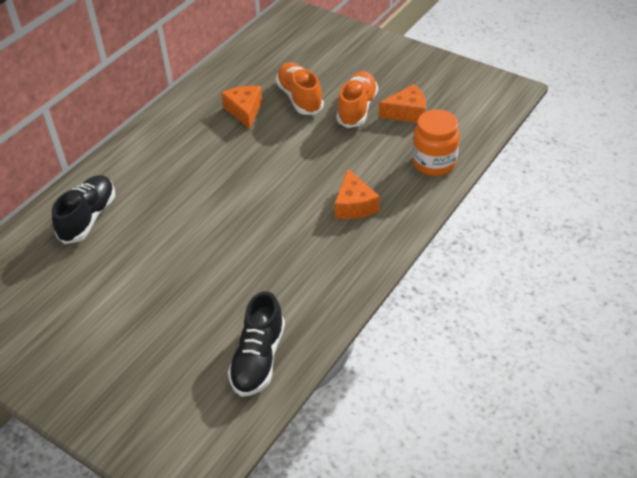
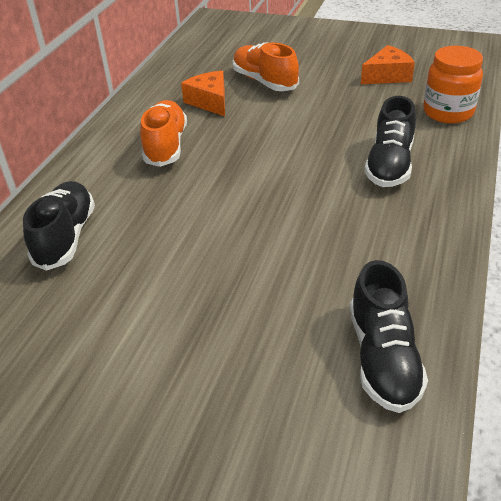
camera: 15 degrees left, 5 degrees down
orange cheese [335,169,380,219] -> black shoe [364,96,416,187]
orange shoe [337,71,378,128] -> orange shoe moved to [140,100,187,167]

